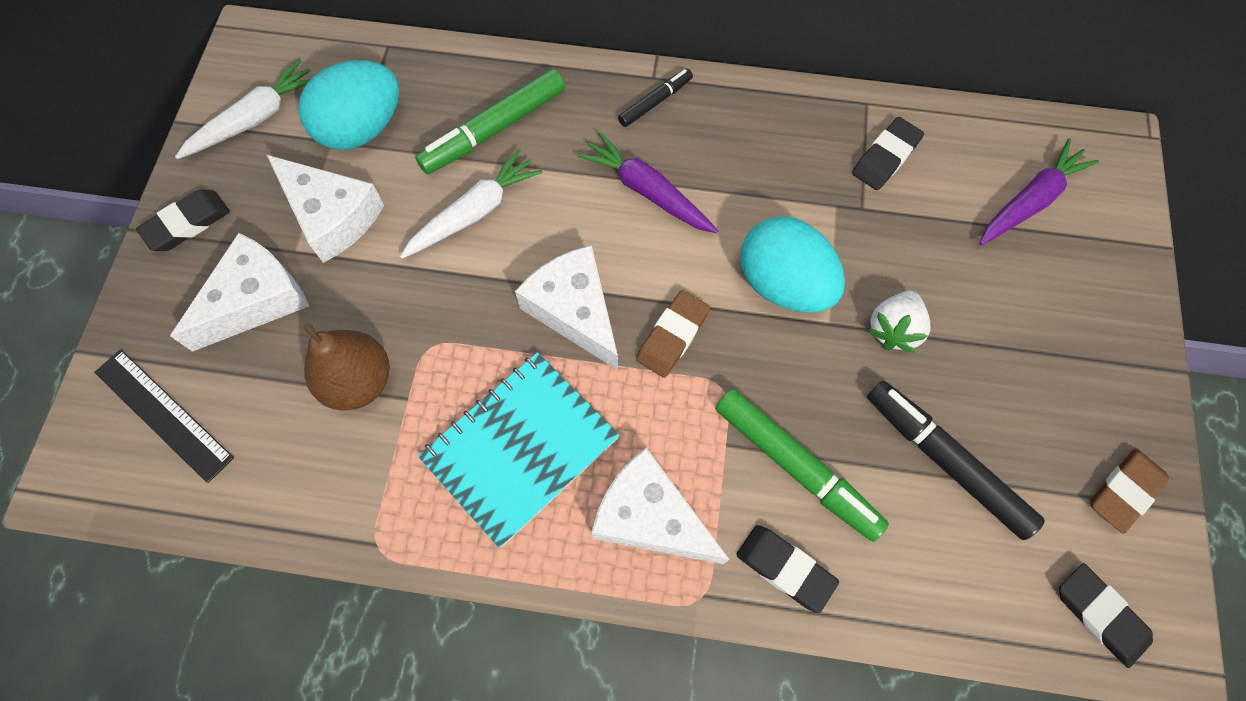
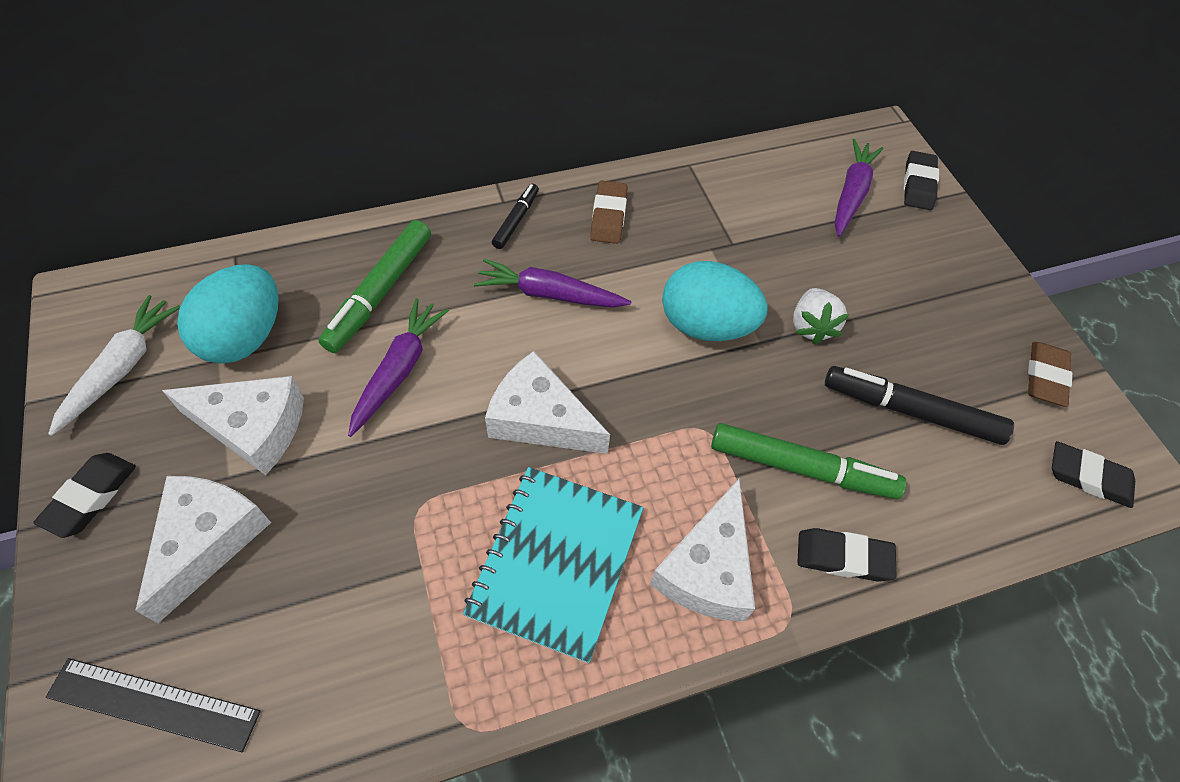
camera: 30 degrees left, 10 degrees down
brown pear [303,323,390,411] -> none
white carrot [400,149,543,259] -> purple carrot [348,298,449,437]
white cheese [591,448,729,564] -> white cheese turned 75 degrees counterclockwise [650,479,755,622]
brown eraser [636,290,710,378] -> brown eraser moved to [590,181,628,244]
black eraser [852,117,924,190] -> black eraser moved to [904,151,939,210]

